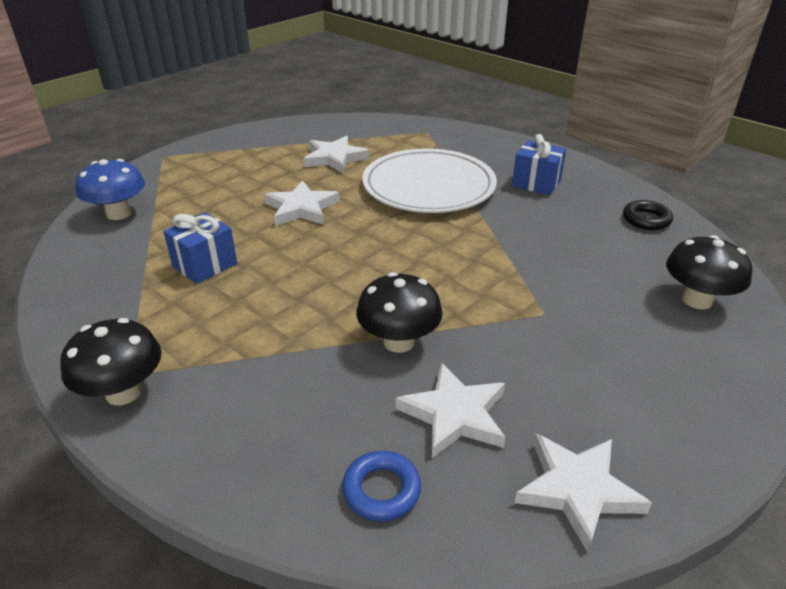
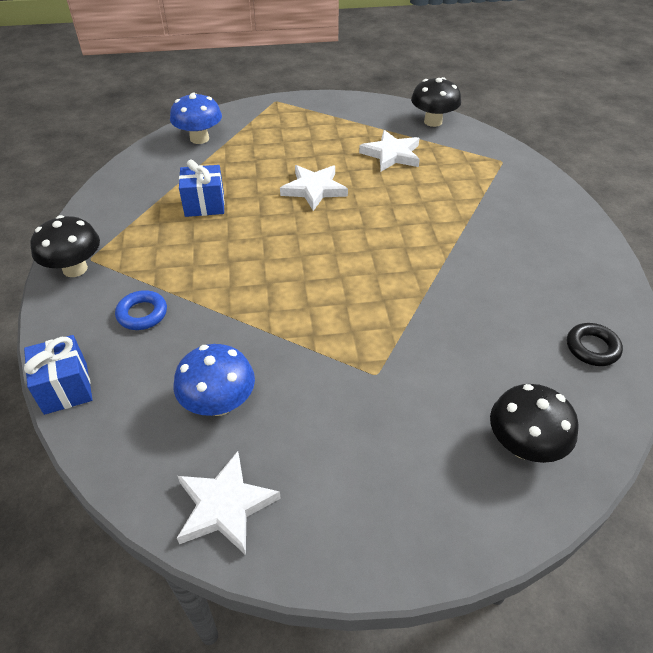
camera: 40 degrees right, 10 degrees up
blue ring [342,451,421,522] -> blue ring moved to [115,290,167,330]
black mushroom [356,272,443,353] -> black mushroom moved to [411,77,461,127]
white plate [362,149,497,213] -> none
white star [396,363,505,458] -> blue mushroom [174,344,255,416]
blue gift [512,134,566,195] -> blue gift moved to [24,335,93,415]

